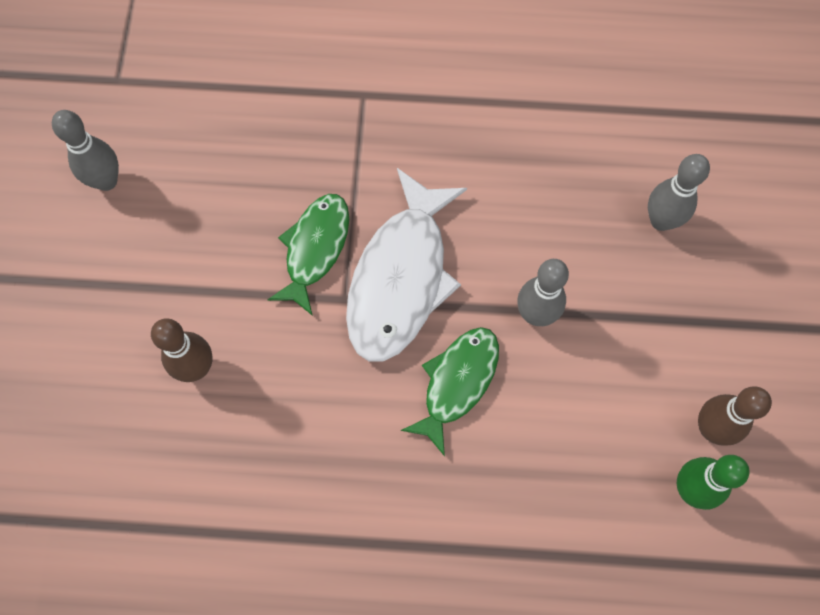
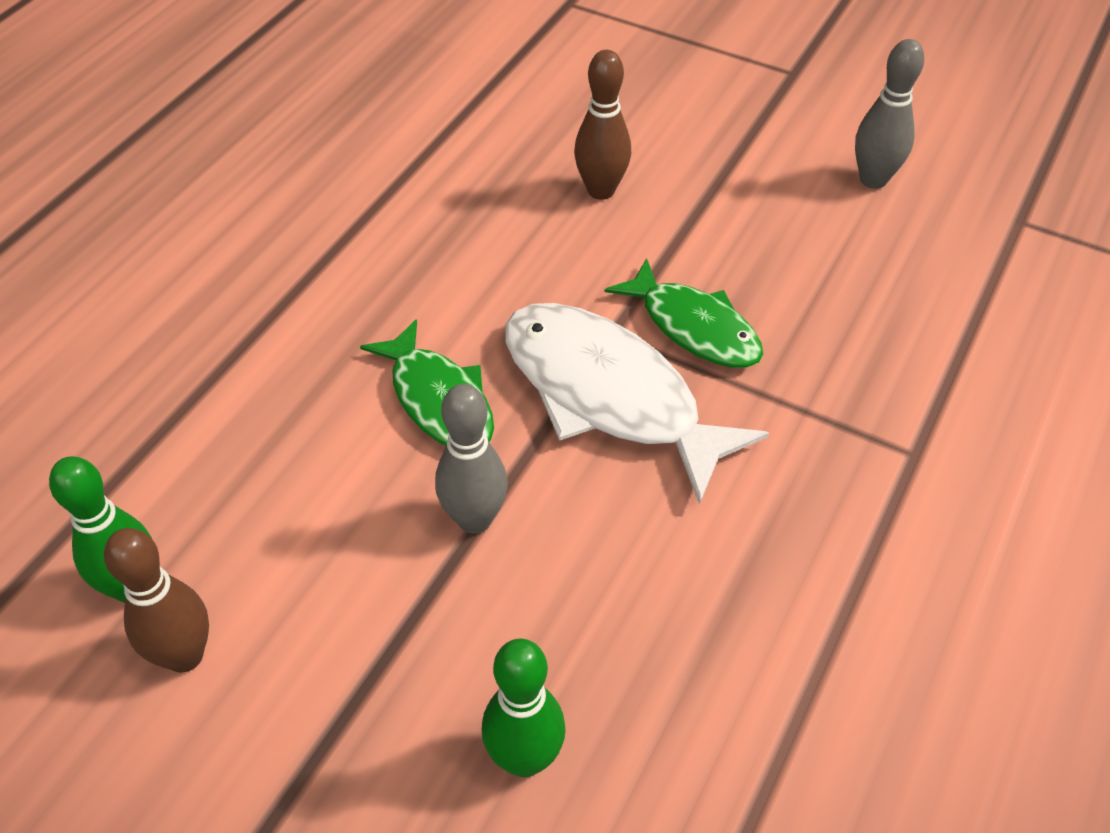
camera: 115 degrees right, 20 degrees down
grey bowling pin [648,154,710,231] -> green bowling pin [482,638,566,777]

